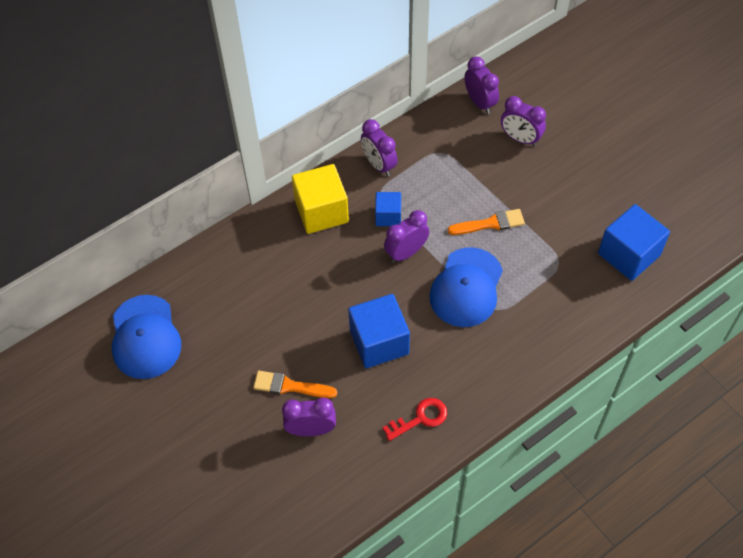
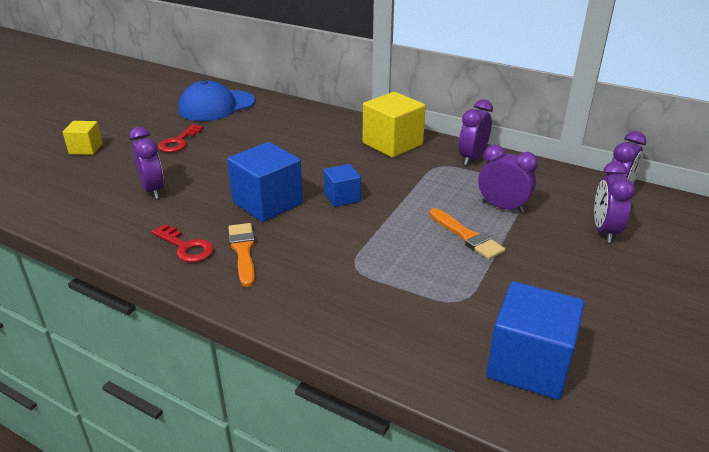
camera: 65 degrees right, 25 degrees down
orange brush [253,371,337,398] -> orange brush moved to [228,223,255,287]
blue cube [375,192,401,226] -> blue cube moved to [324,164,361,207]
purple clock [384,210,429,263] -> purple clock moved to [478,144,538,213]
blue cap [429,247,503,327] -> none
none -> yellow cube [63,121,103,155]
none -> red key [158,124,203,152]

